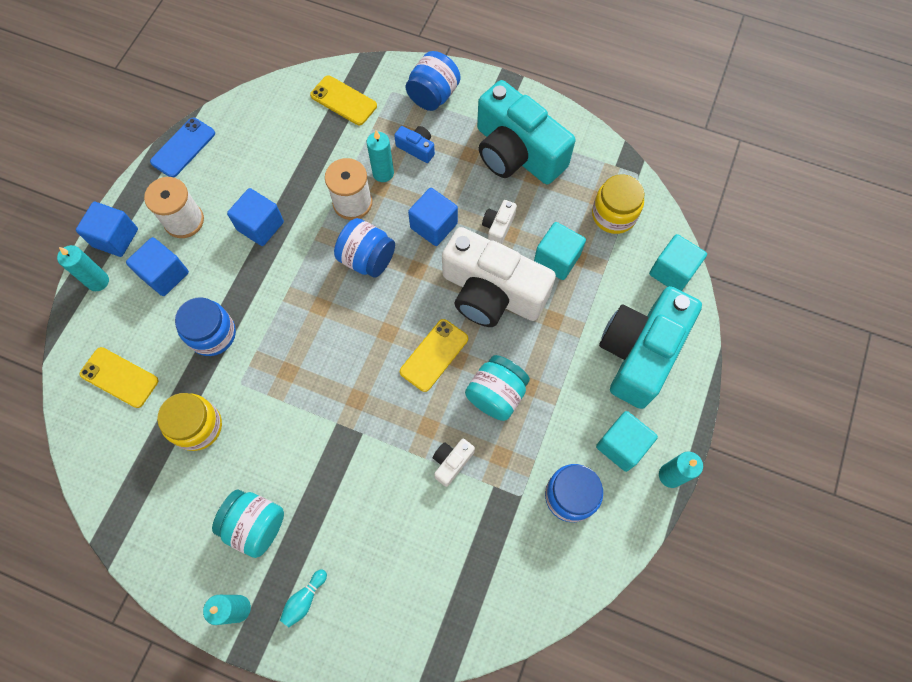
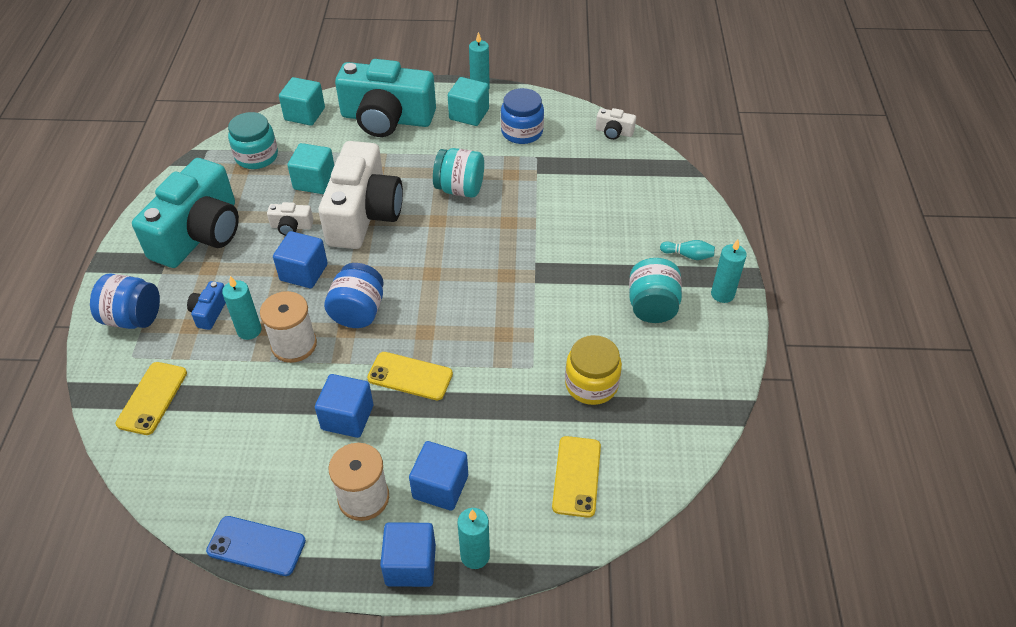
camera: 110 degrees left, 20 degrees down
blue jar [175,297,236,356] -> none
yellow phone [400,319,468,392] -> yellow phone moved to [367,352,453,400]
white camera [433,439,475,487] -> white camera moved to [596,108,636,140]
yellow jar [592,174,644,234] -> turquoise jar [228,112,278,169]

